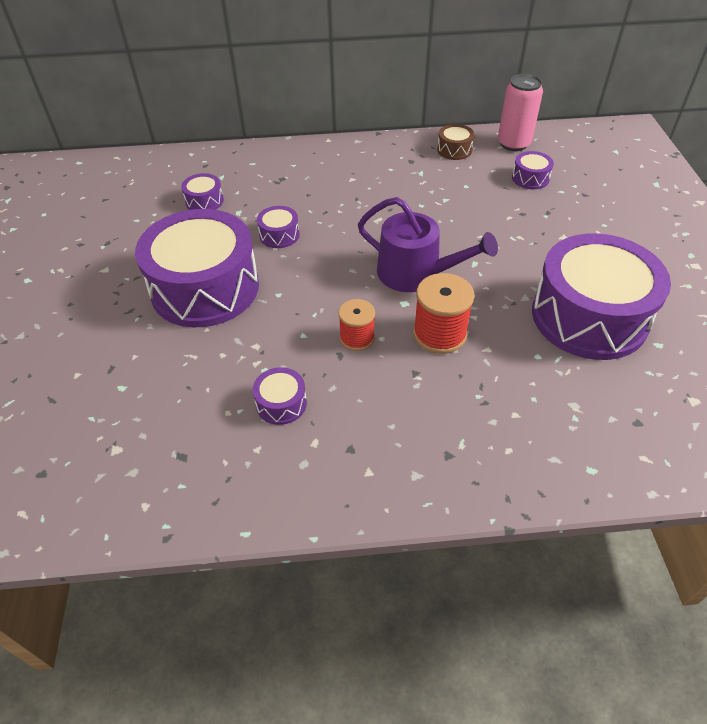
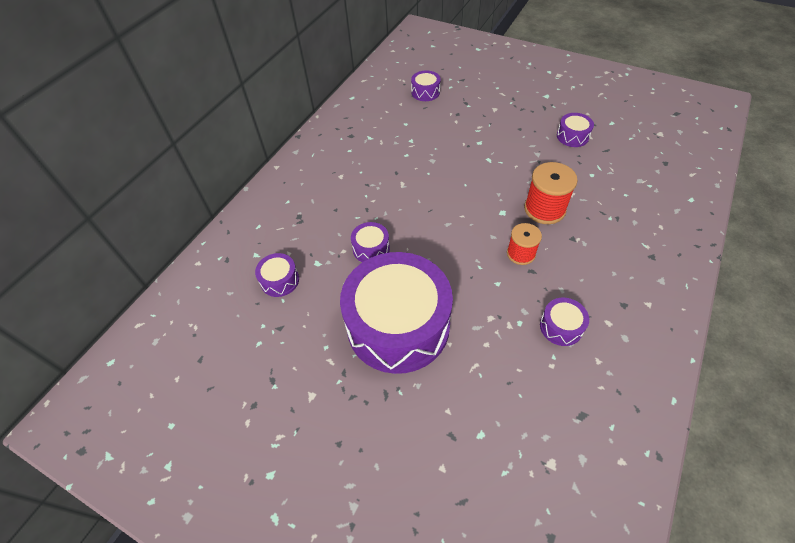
camera: 55 degrees left, 5 degrees up
purple watering can [358,197,498,292] -> none
brown drum [437,124,475,160] -> none
pink can [498,74,543,151] -> none
purple drum [532,234,671,360] -> purple drum [557,113,594,147], size x0.40

